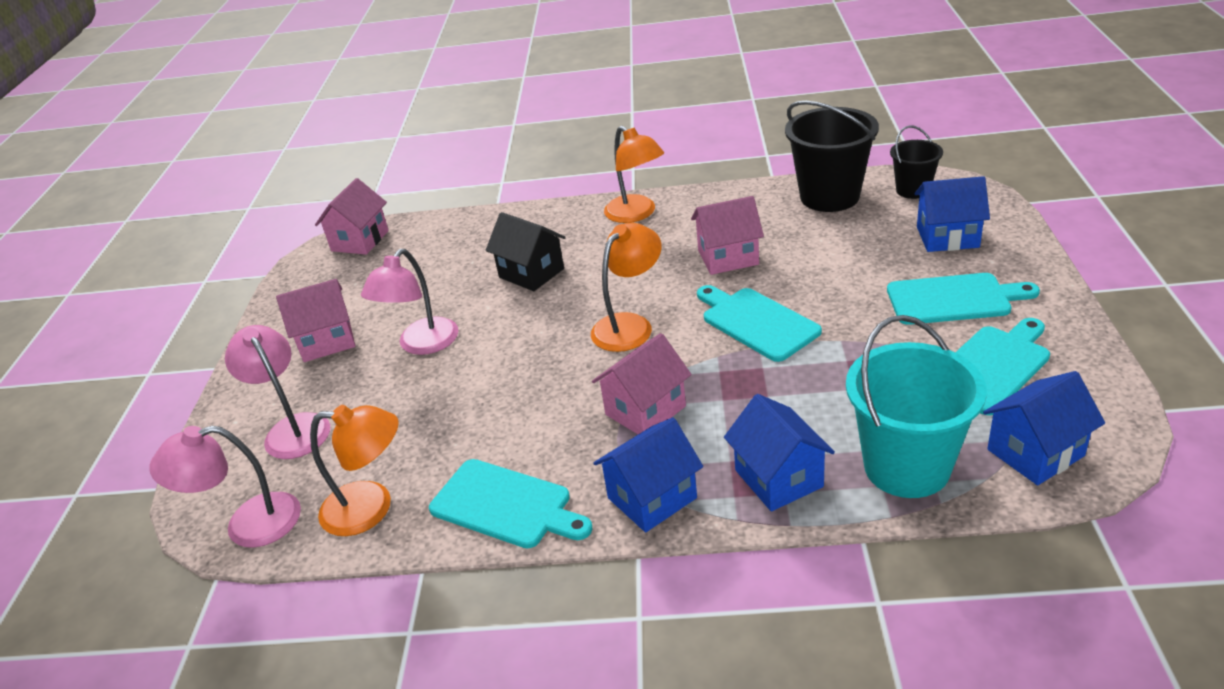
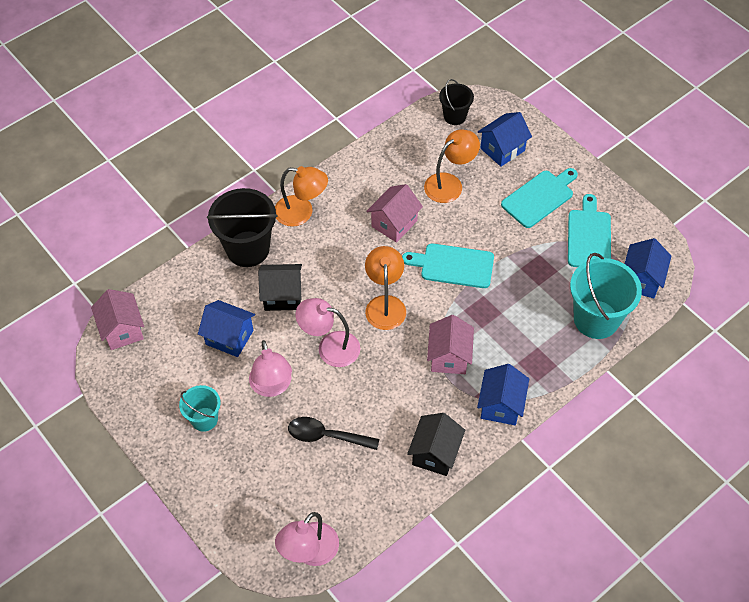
camera: 45 degrees left, 20 degrees up
pink lamp [225,325,330,459] -> pink lamp moved to [296,298,360,367]
pink house [276,279,355,362] -> turquoise bucket [179,385,221,432]
orange lamp [310,405,399,536] -> orange lamp moved to [424,129,480,203]
turquoise cutting board [429,459,593,548] -> black house [407,413,465,476]
blue house [724,394,835,511] -> blue house moved to [198,300,255,357]
black bucket [785,101,879,212] -> black bucket moved to [207,188,278,267]
none -> black spoon [288,417,379,450]

